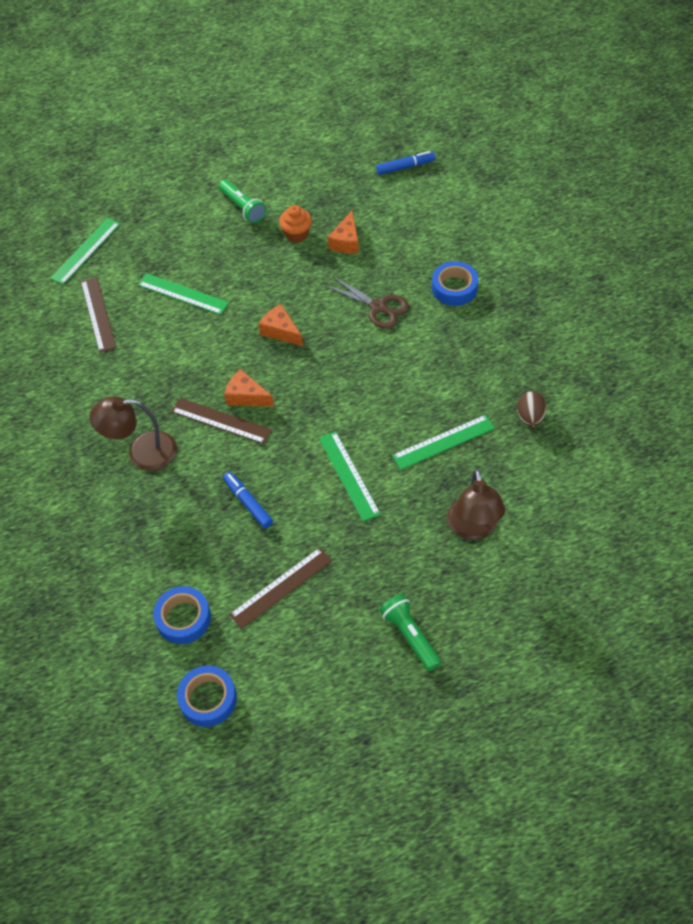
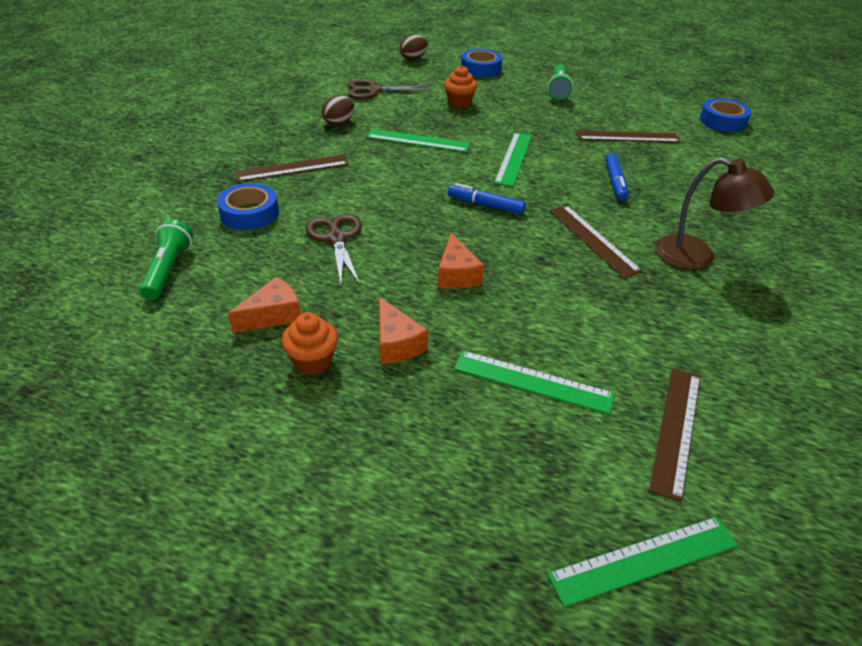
camera: 145 degrees left, 15 degrees down
green ruler [138,273,229,315] -> green ruler turned 45 degrees counterclockwise [454,351,615,414]
blue tape [153,586,211,644] -> blue tape moved to [461,49,502,77]
green flashlight [219,180,266,224] -> green flashlight moved to [139,219,193,300]
orange cheese [224,369,274,407] -> orange cheese moved to [379,297,428,364]
blue marker [376,151,435,175] -> blue marker moved to [448,183,526,214]
brown lamp [447,469,505,540] -> orange cupcake [444,65,477,108]
none -> brown ruler [235,155,349,182]
none -> brown scissors [348,79,432,99]
none -> brown egg [400,34,428,60]

